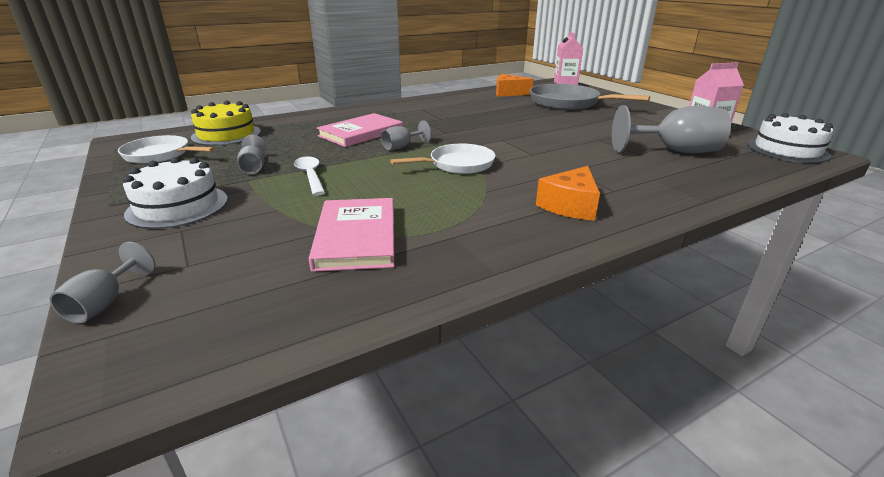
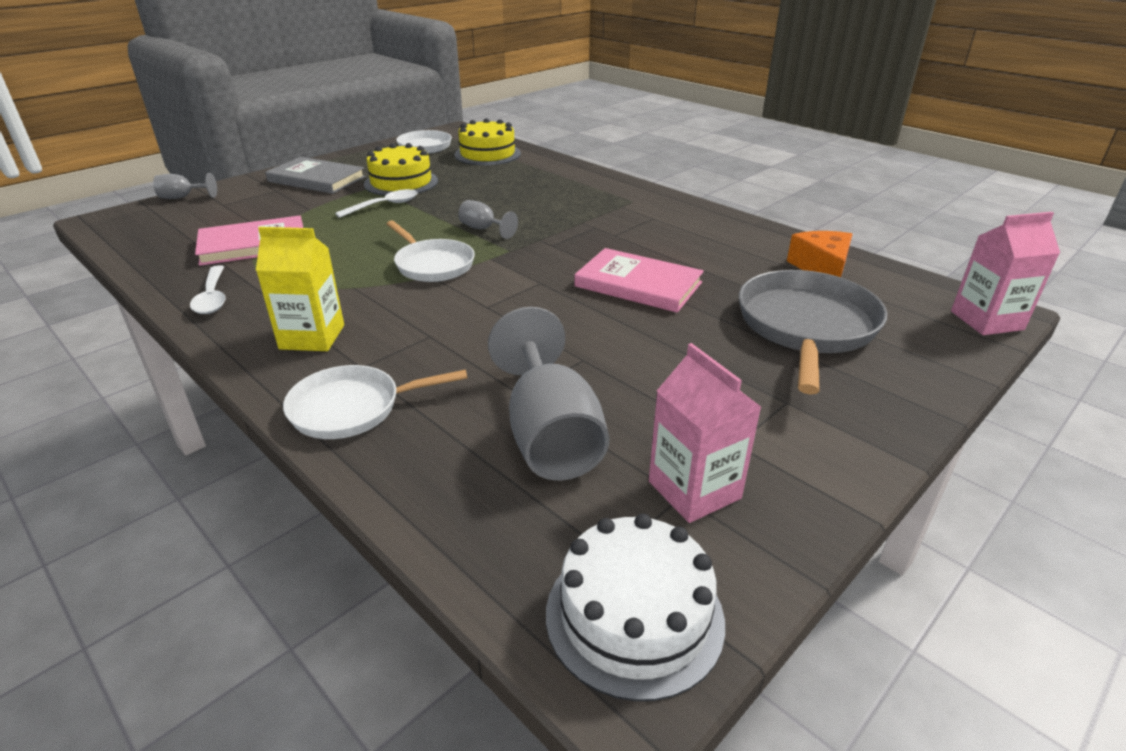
camera: 75 degrees right, 5 degrees up
white cake [123,157,228,229] -> grey book [265,157,366,194]
grey goblet [237,135,267,174] -> yellow cake [364,143,438,196]
pink book [317,113,403,147] -> pink book moved to [574,248,704,313]
orange cheese [536,166,600,221] -> yellow carton [256,227,344,351]
none -> white spoon [190,265,226,314]
none -> white pan [283,365,467,439]

